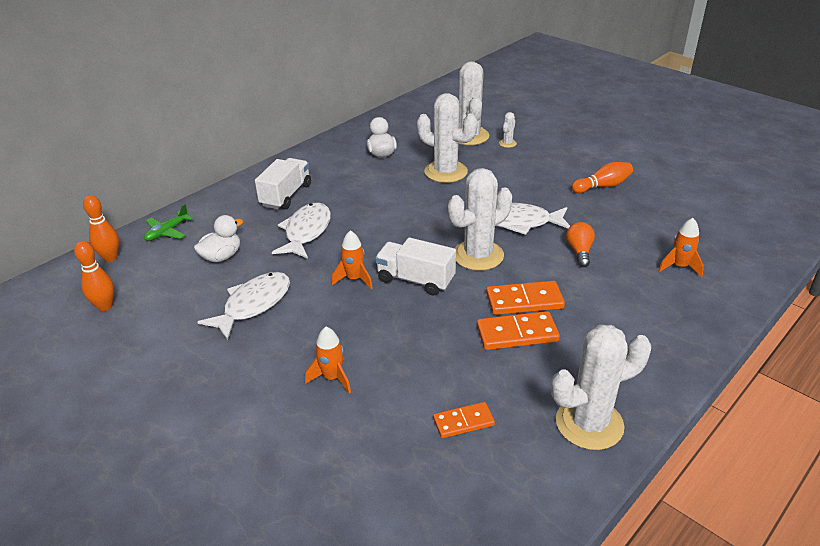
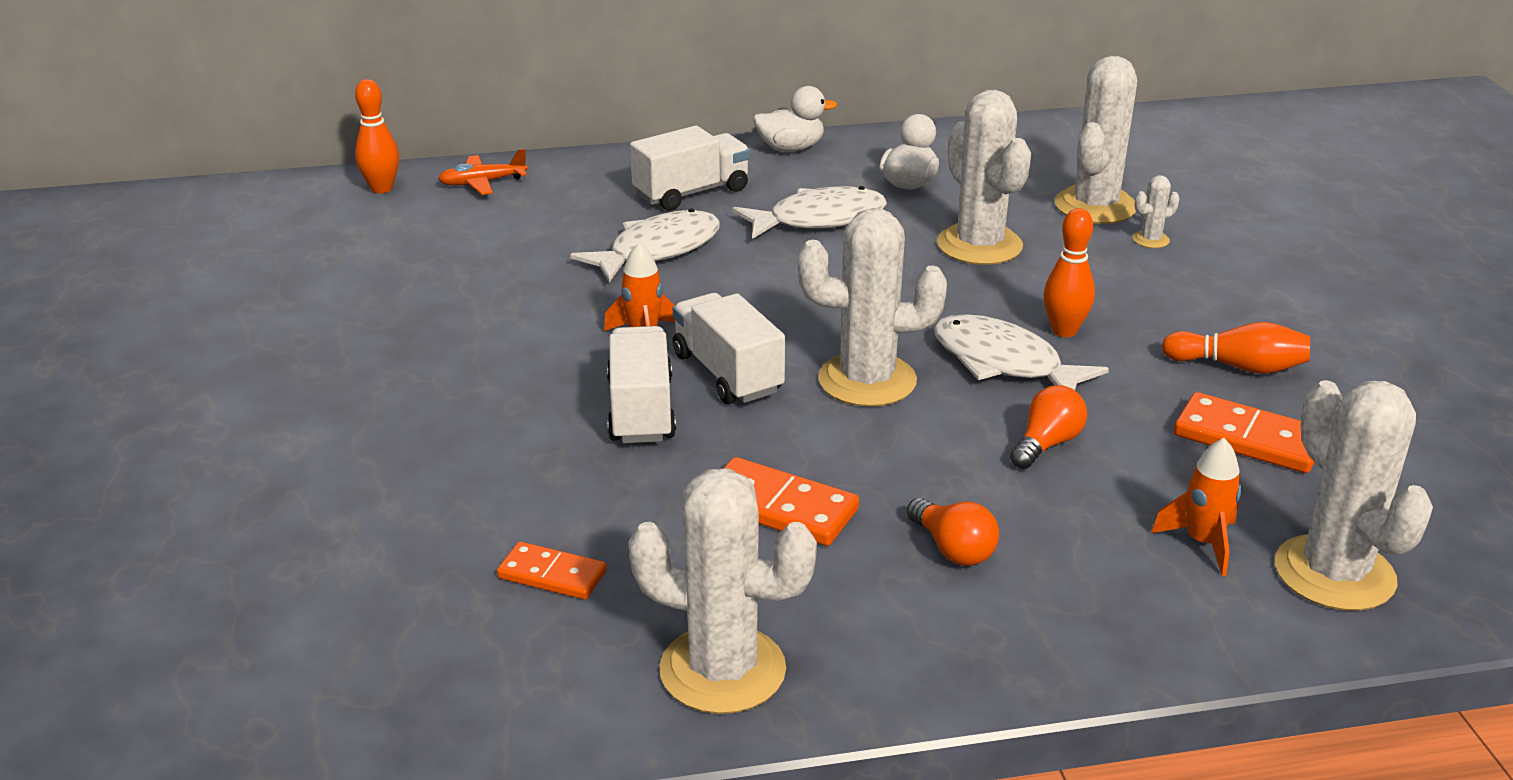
camera: 35 degrees right, 5 degrees down
orange bowling pin [74,241,114,311] -> orange bowling pin moved to [1044,208,1095,337]
green plane [144,204,193,241] -> orange plane [438,149,528,195]
white duck [194,215,243,262] -> white duck moved to [753,86,837,152]
white fish [197,272,290,340] -> white fish moved to [732,186,887,239]
orange rocket [305,327,351,394] -> none
orange domino [486,281,565,315] -> orange domino moved to [1174,392,1314,473]
none -> white truck [607,326,676,443]
none -> orange light bulb [907,498,999,566]
none -> white cactus [1275,380,1433,611]

